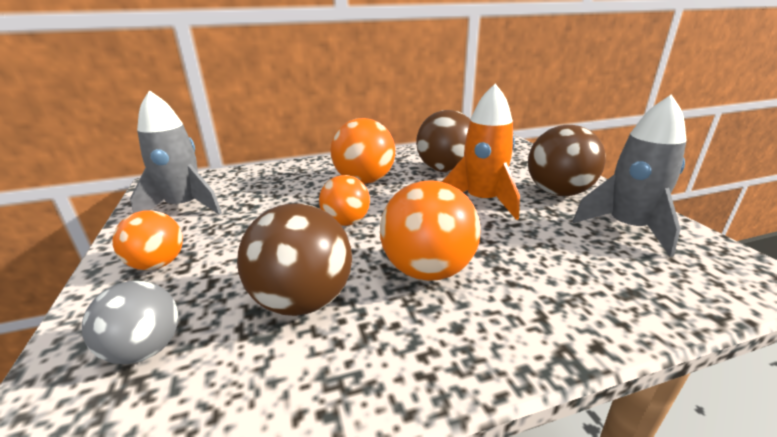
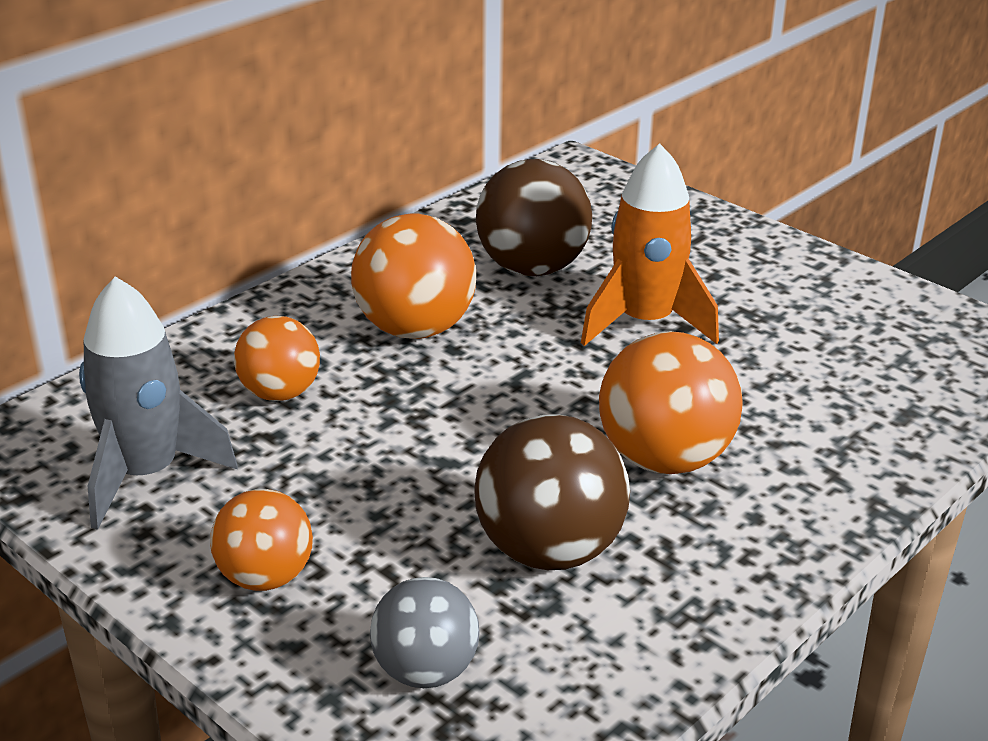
camera: 30 degrees left, 5 degrees up
orange ball [319,175,370,226] -> orange ball moved to [234,316,320,401]
brown ball [528,125,606,196] -> none
grey rocket [572,95,687,257] -> none

